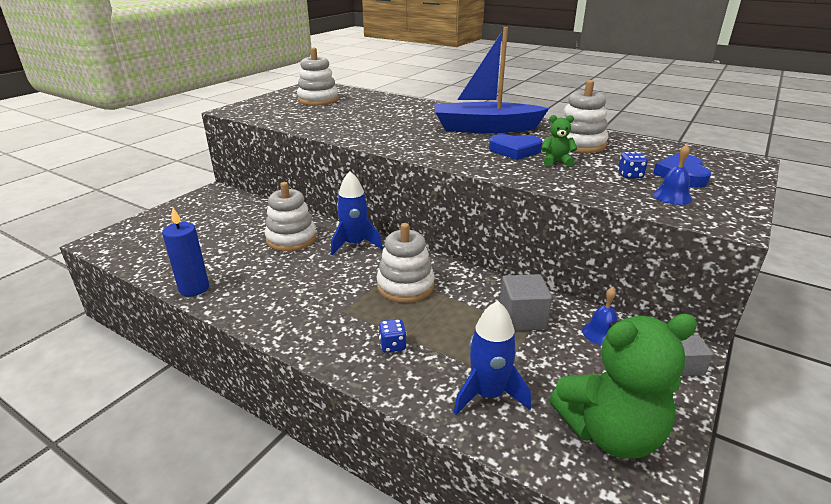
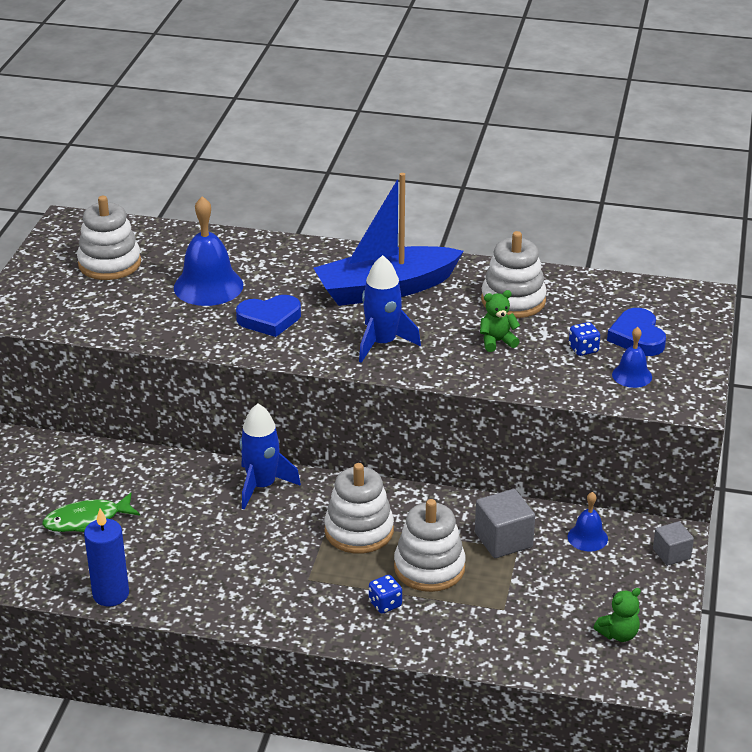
camera: 20 degrees left, 5 degrees up
white stacking toy [265,182,317,251] -> white stacking toy moved to [394,499,466,592]
blue rocket [454,301,531,415] -> blue rocket moved to [359,255,421,363]
blue heart [489,134,543,160] -> blue heart moved to [236,295,301,337]
green teddy bear [549,314,697,459] -> green teddy bear [593,588,641,642], size x0.43
none -> green fish [42,493,140,532]
none -> blue bell [174,196,243,306]

